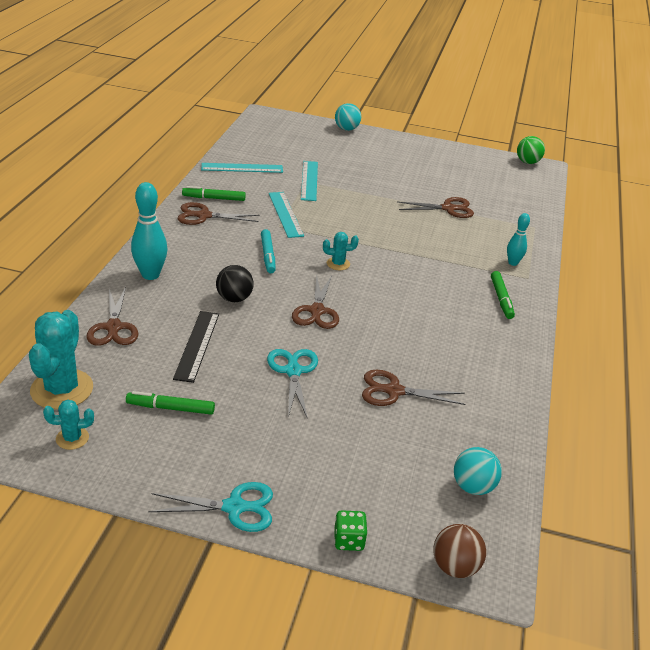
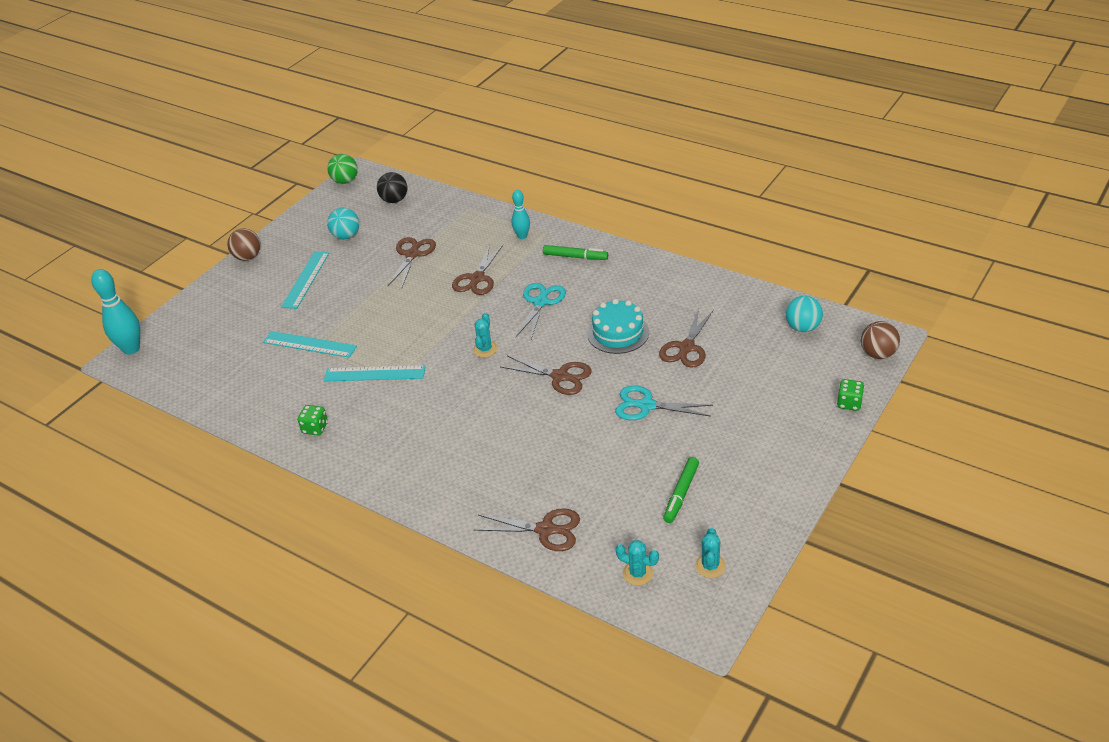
camera: 65 degrees left, 5 degrees up
turquoise cactus [29,310,93,410] -> turquoise cactus [616,540,659,586], size x0.50
turquoise bowling pin [131,182,167,280] -> turquoise bowling pin moved to [91,269,140,355]
turquoise scissors [148,482,273,532] -> turquoise scissors moved to [516,283,566,339]
black ruler [173,311,219,383] -> none
brown scissors [177,202,259,225] -> brown scissors moved to [452,244,503,295]
green marker [182,186,246,201] -> green dice [298,405,328,435]
turquoise ruler [201,163,283,173] -> turquoise ruler moved to [281,251,329,309]
black ball [216,265,253,302] -> black ball moved to [377,172,407,203]
turquoise marker [261,229,276,273] -> none
turquoise ball [335,103,361,131] -> turquoise ball moved to [327,208,359,239]
none -> brown ball [227,228,261,261]
none -> turquoise cake [587,299,649,354]

